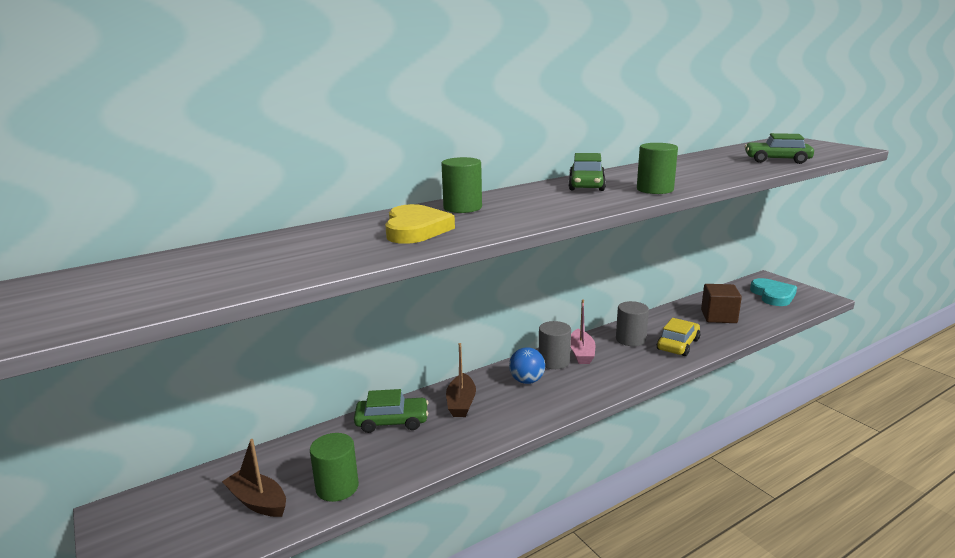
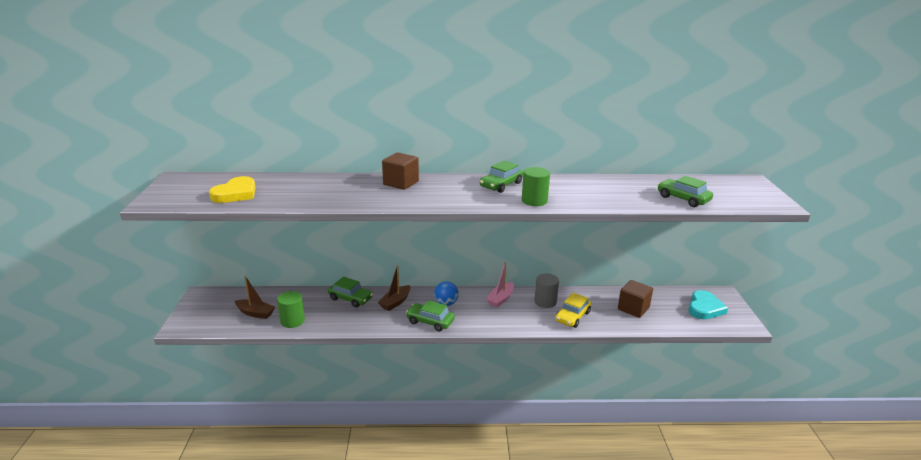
camera: 30 degrees right, 5 degrees up
brown boat [222,439,286,517] -> brown boat turned 135 degrees clockwise [235,276,275,319]
yellow heart [385,204,455,244] -> yellow heart moved to [209,176,256,203]
green cylinder [441,157,482,213] -> brown cube [382,152,419,190]
grey cylinder [539,321,571,369] -> none
yellow car [657,318,700,356] -> yellow car turned 150 degrees clockwise [555,293,591,328]
none -> green car [406,300,455,332]

